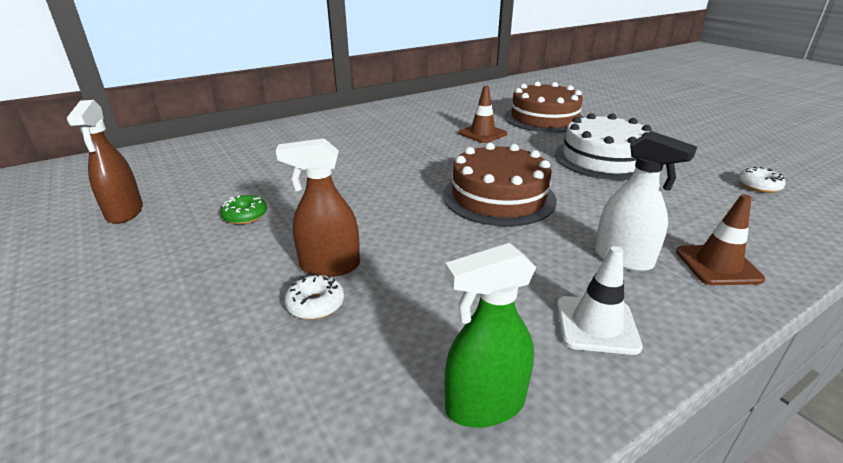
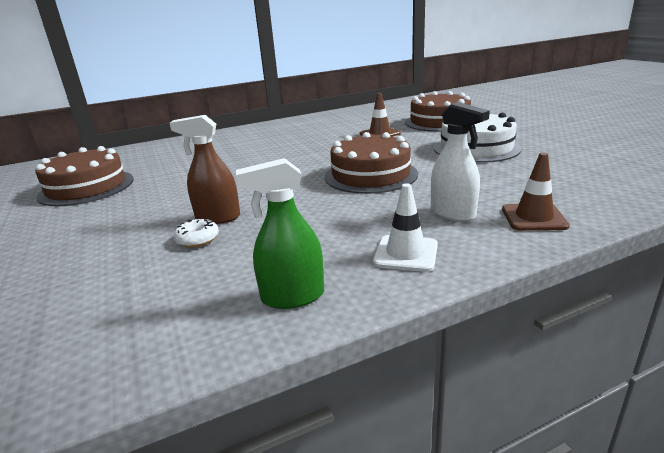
camera: 10 degrees right, 5 degrees down
brown spray bottle [67,100,143,224] -> brown cake [35,146,134,206]
green donut [220,195,267,224] -> none
white donut [738,167,786,193] -> none

